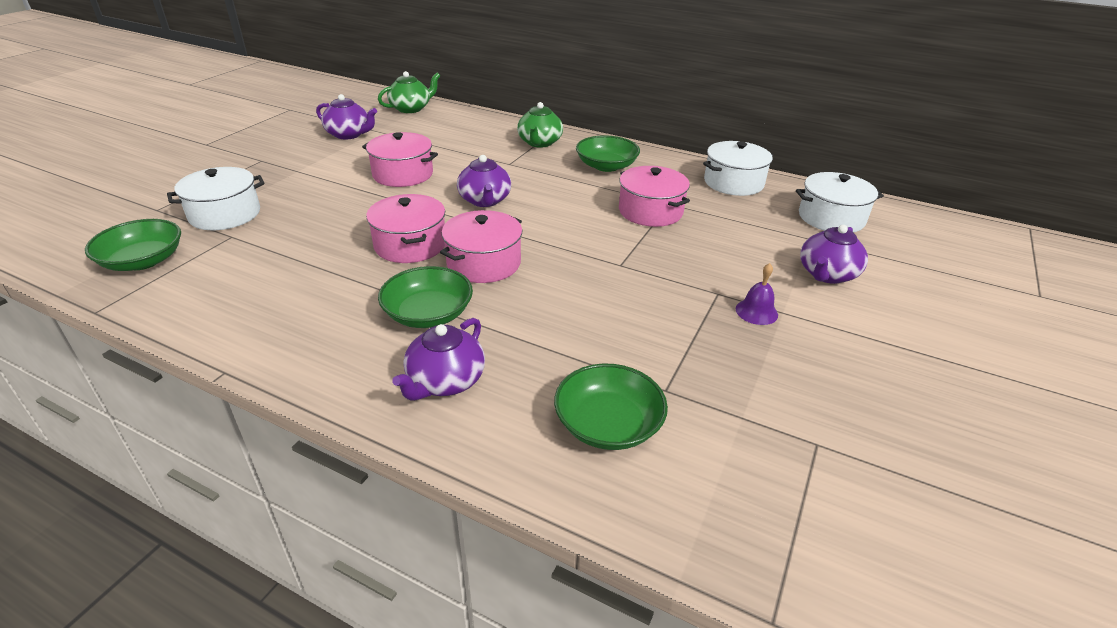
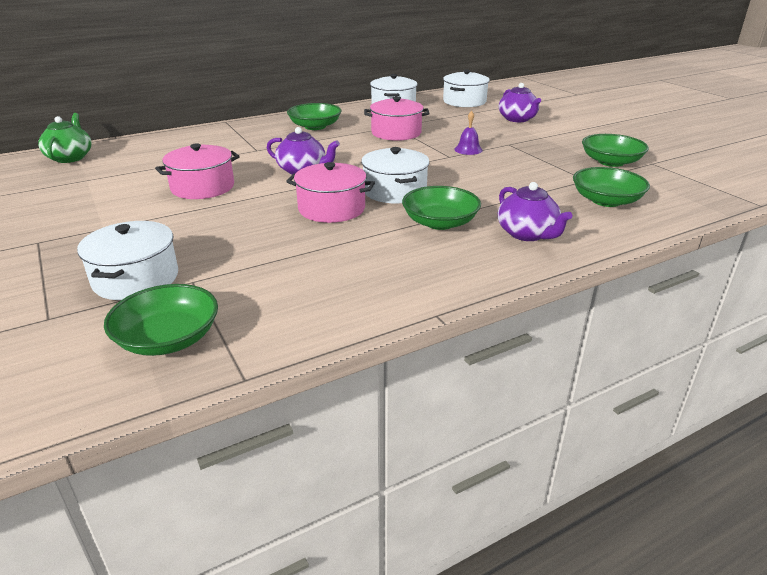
camera: 55 degrees left, 5 degrees down
purple teapot [316,94,377,139] -> none
pink pot [440,210,522,283] -> white pot [361,147,430,203]
green teapot [517,102,563,148] -> none
purple bell [736,263,778,325] -> purple bell moved to [454,111,483,155]
none -> green bowl [582,134,649,167]

